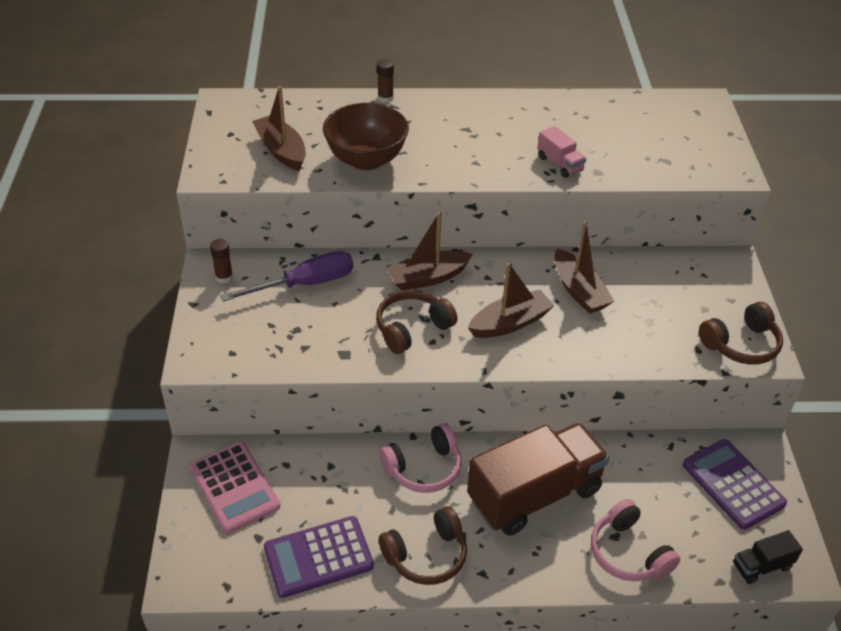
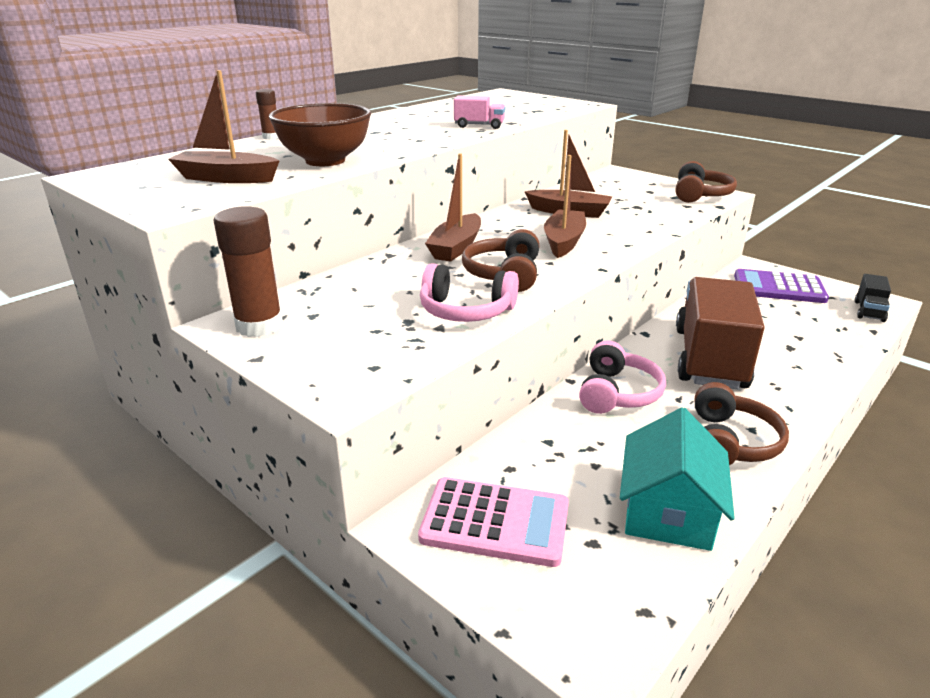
camera: 45 degrees left, 15 degrees down
brown glue stick [210,239,233,283] -> brown glue stick [213,206,283,337], size x1.88
purple screwdriver [221,251,353,302] -> none
purple calculator [264,516,374,598] -> turquoise house [620,408,735,551]
pink headphones [591,499,680,581] -> pink headphones moved to [420,263,519,322]

